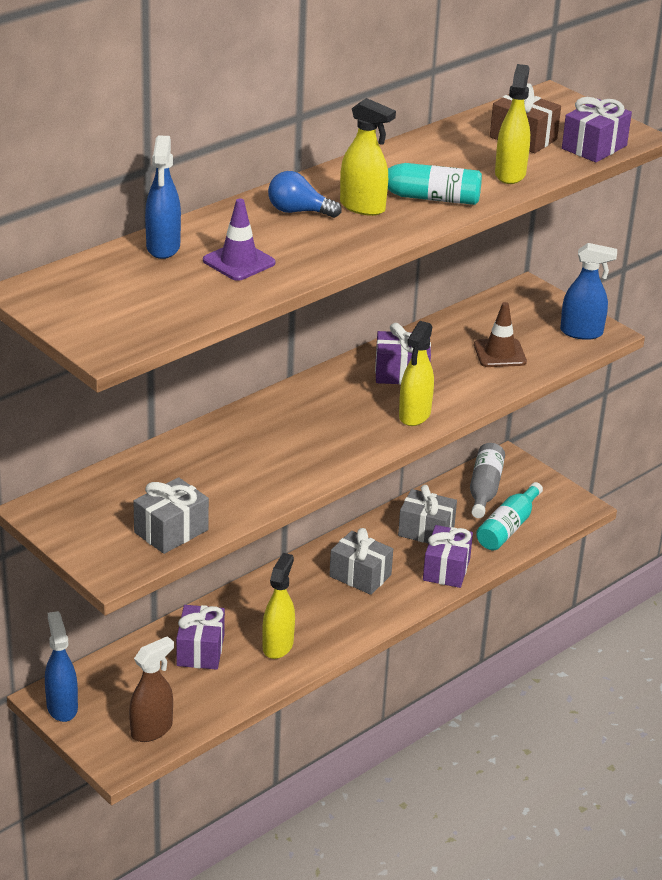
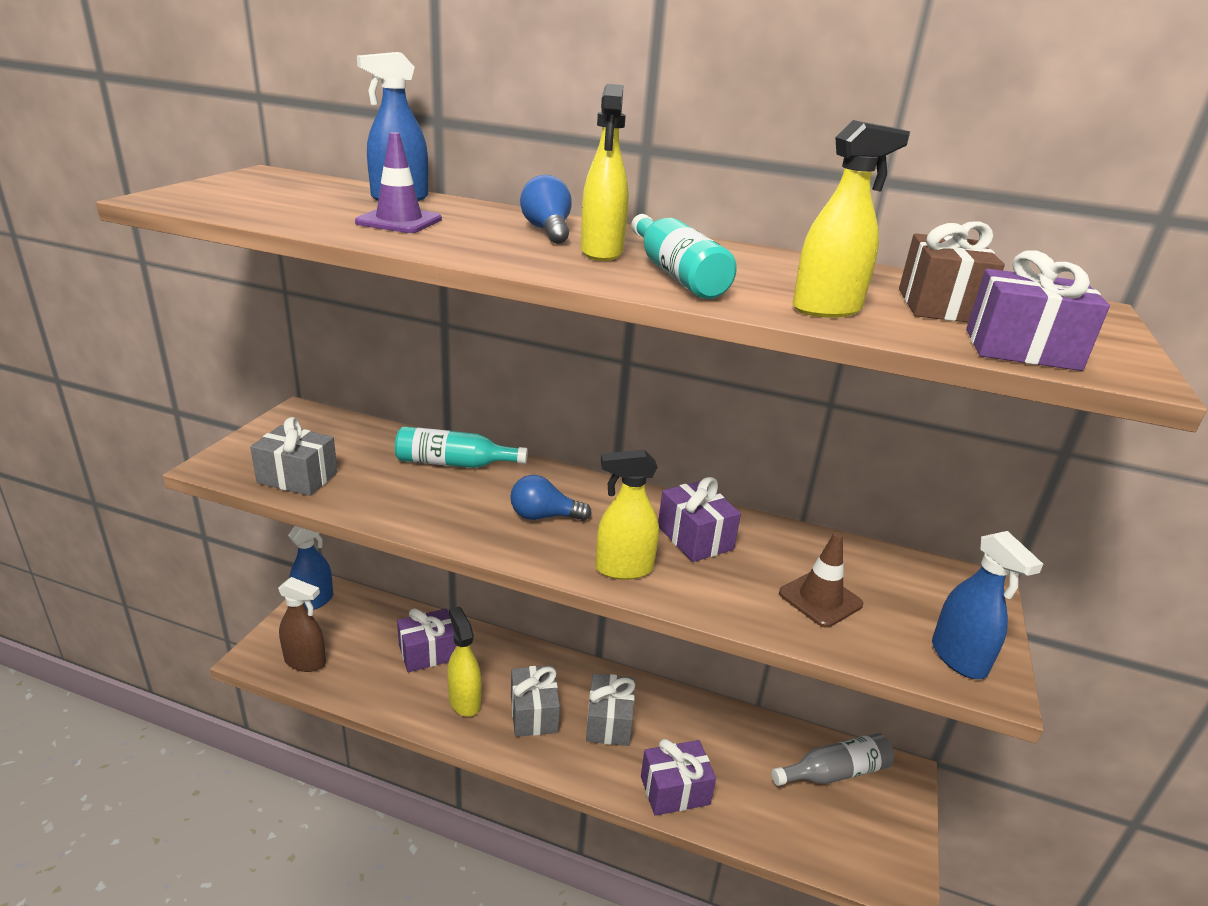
camera: 60 degrees right, 5 degrees down
yellow spray bottle [262,553,295,659] -> yellow spray bottle turned 105 degrees counterclockwise [447,607,481,717]
grey gift [398,485,457,544] -> grey gift moved to [511,665,560,737]
turquoise bottle [476,482,543,550] -> turquoise bottle moved to [395,426,528,468]
none -> blue light bulb [510,475,592,521]

